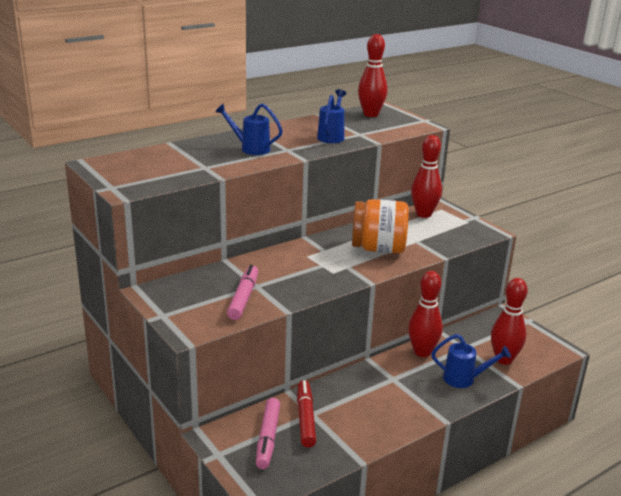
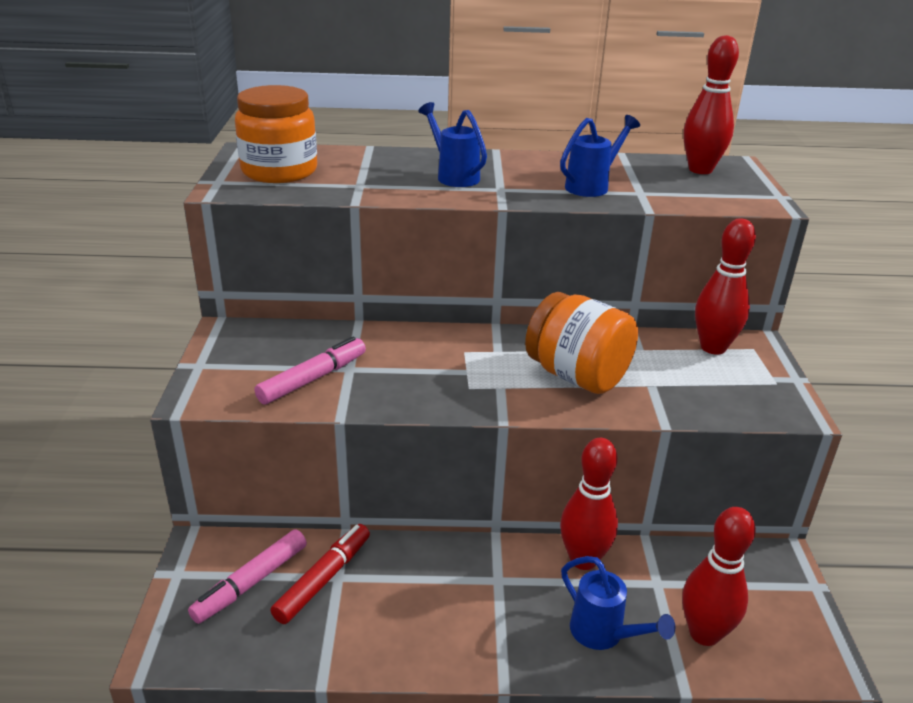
camera: 35 degrees right, 5 degrees up
none -> orange jar [235,85,317,183]

